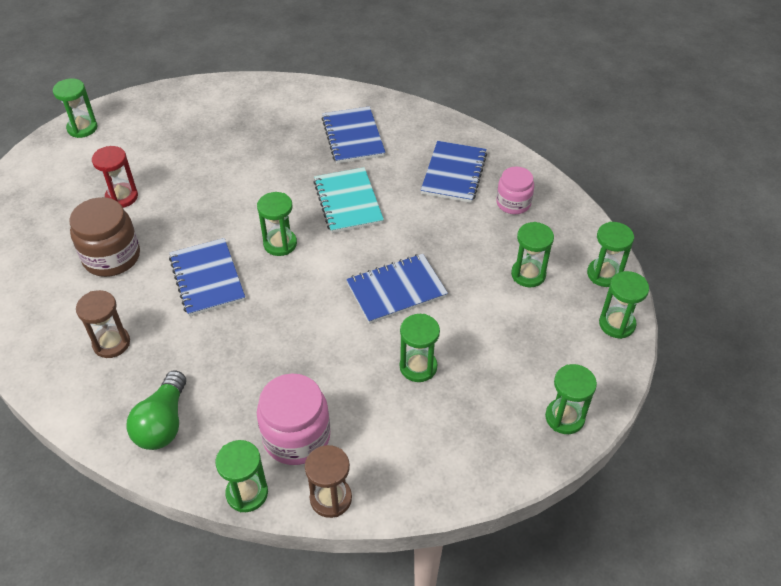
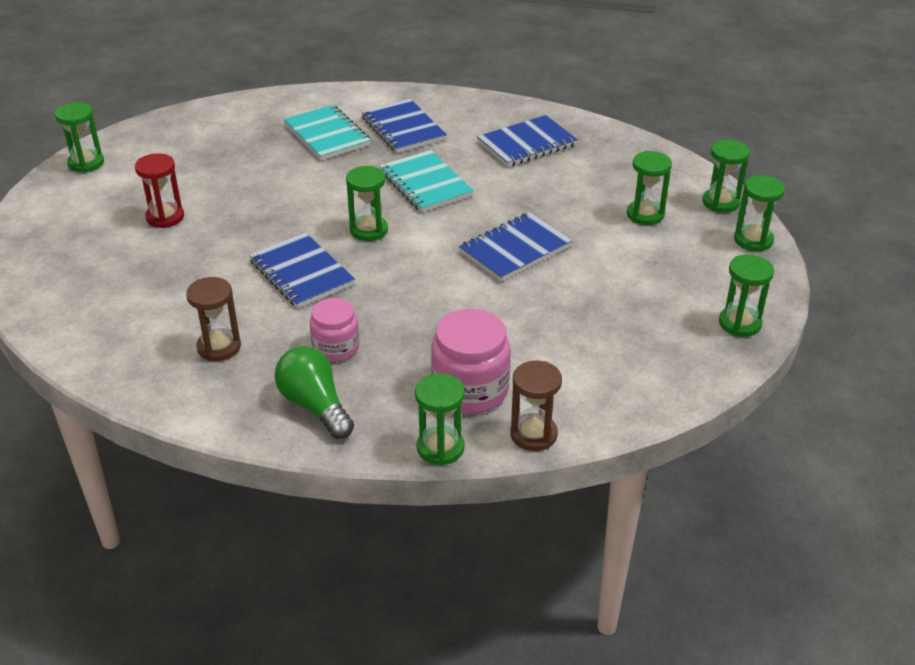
camera: 15 degrees left, 10 degrees down
brown jar [69,197,140,277] -> none
green light bulb [126,370,186,450] -> green light bulb turned 150 degrees clockwise [274,346,354,439]
green hourglass [400,314,440,382] -> none
blue notebook [421,141,487,203] -> blue notebook turned 60 degrees clockwise [477,115,578,167]
pink jar [496,166,534,214] -> pink jar moved to [310,298,359,362]
none -> turquoise notebook [283,105,371,160]

